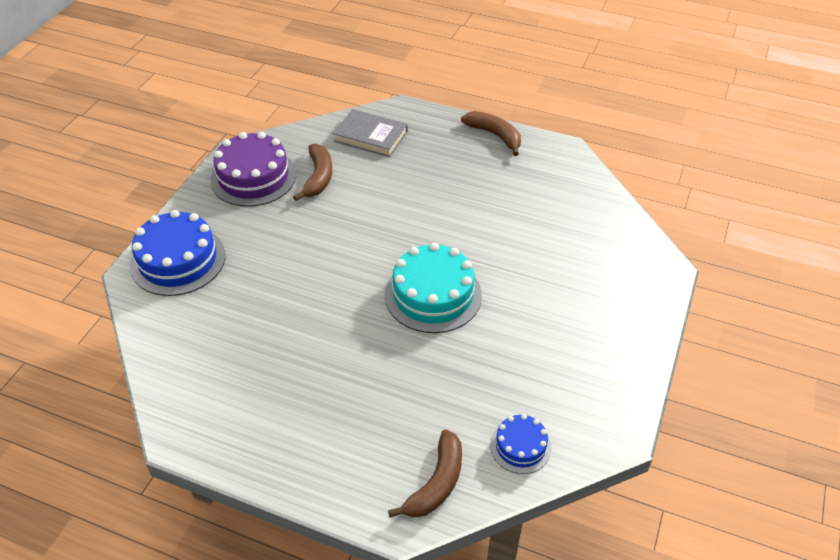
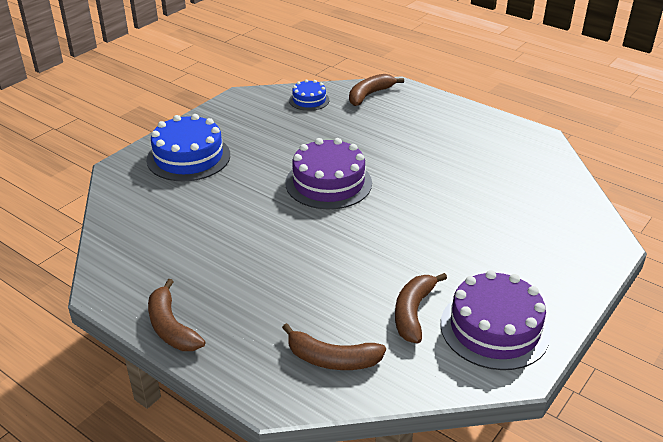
camera: 165 degrees left, 10 degrees down
blue cake [130,210,226,296] -> blue cake moved to [146,114,230,181]
grey book [333,109,408,157] -> brown banana [282,323,386,370]
turquoise cake [385,243,482,333] -> purple cake [285,138,372,209]

